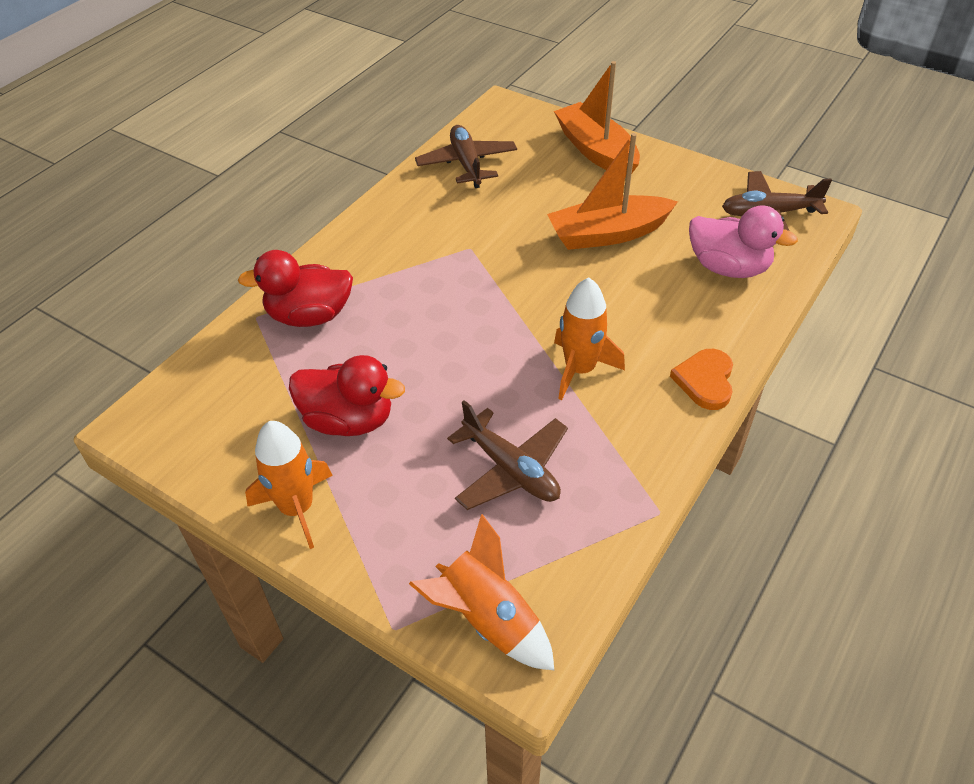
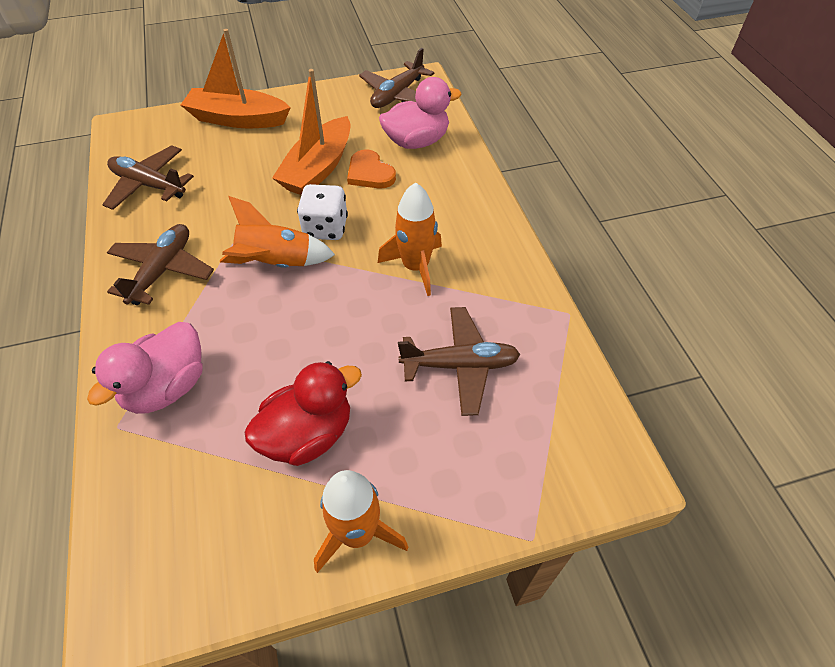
camera: 50 degrees left, 5 degrees up
red duck [238,250,353,327] -> pink duck [87,322,203,414]
orange rocket [409,514,554,670] -> orange rocket moved to [220,196,335,268]
orange heart [670,349,733,410] -> orange heart moved to [347,149,396,189]
none -> brown plane [107,224,214,305]
none -> white dice [297,184,348,240]

